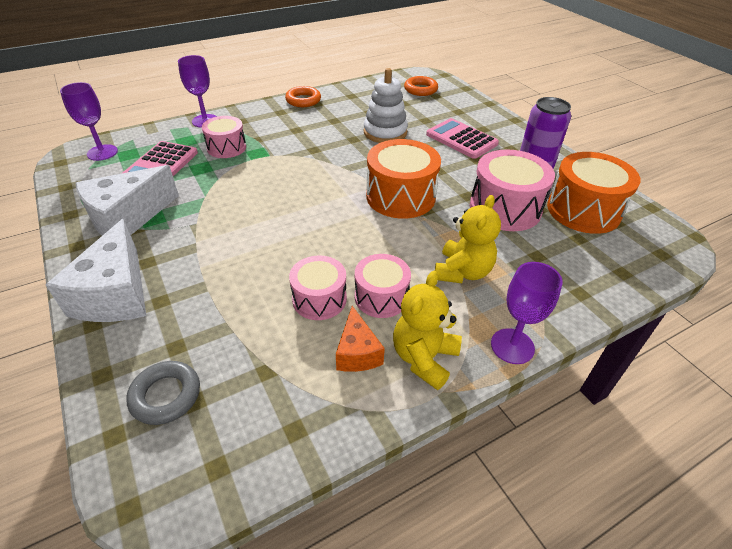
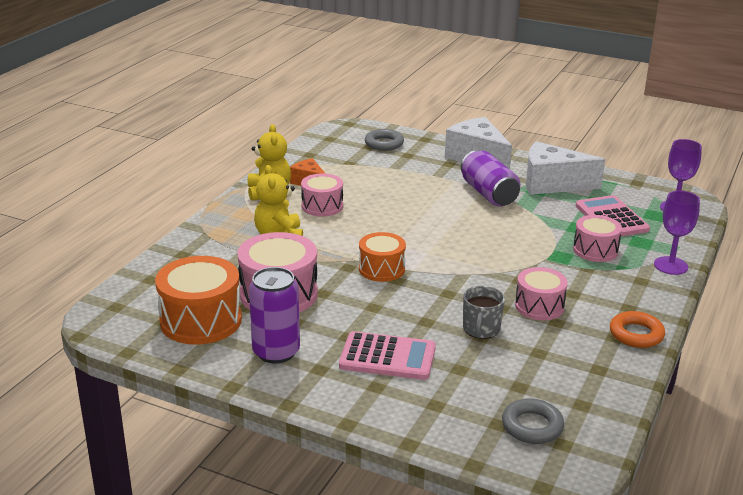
camera: 145 degrees right, 15 degrees down
white cheese [75,165,179,236] -> white cheese turned 90 degrees counterclockwise [526,141,605,195]
pink drum [289,255,347,320] -> pink drum moved to [515,267,568,320]
white stacking toy [363,68,408,143] -> grey mug [463,286,505,339]
orange drum [366,139,441,219] -> orange drum [359,232,406,282], size x0.62
orange ring [404,76,438,96] -> grey ring [502,398,564,444]
purple goblet [491,262,562,364] -> none
none -> purple can [461,150,521,206]

